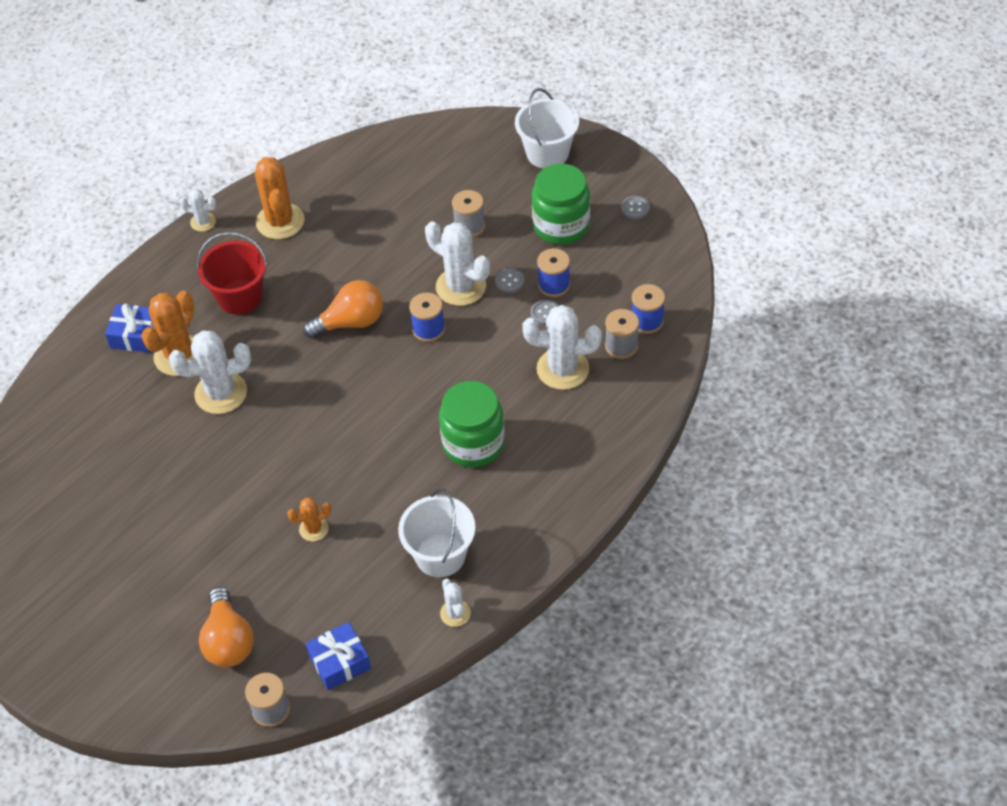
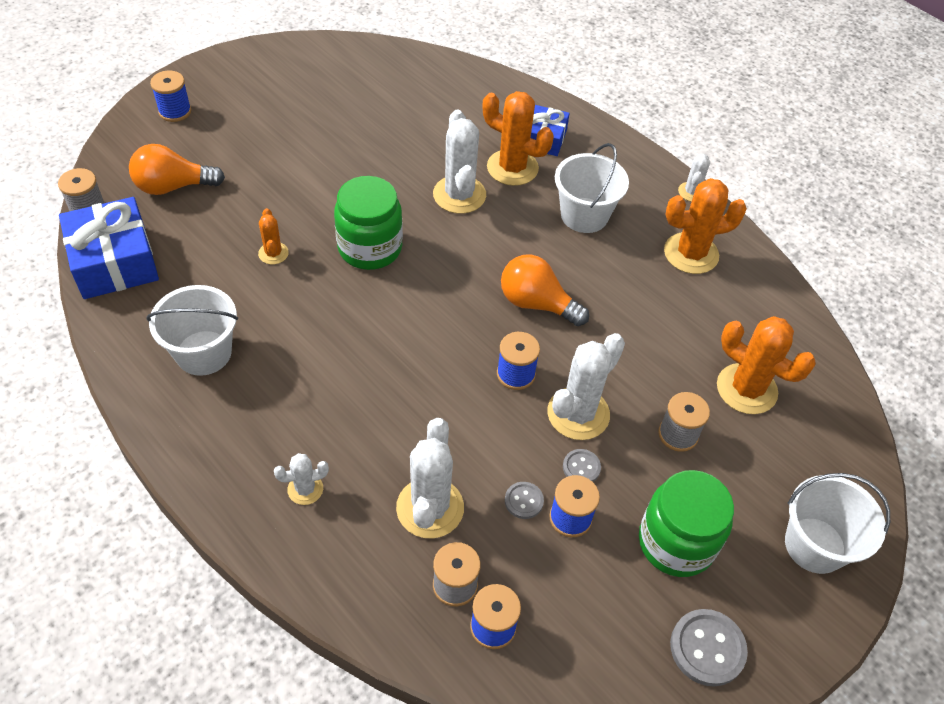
camera: 90 degrees right, 0 degrees up
red bucket [197,232,268,314] -> white bucket [555,143,629,233]
orange light bulb [303,280,383,339] -> orange light bulb turned 135 degrees clockwise [501,255,589,326]
blue gift [306,622,371,690] -> blue gift [59,197,159,299], size x1.67
green jar [439,381,505,467] -> green jar moved to [334,176,403,270]
white cactus [440,578,471,627] -> white cactus moved to [274,453,329,505]
grey button [621,196,650,219] -> grey button [670,609,748,687], size x1.76
none -> blue spool [150,71,191,122]
none -> orange cactus [717,316,816,414]

